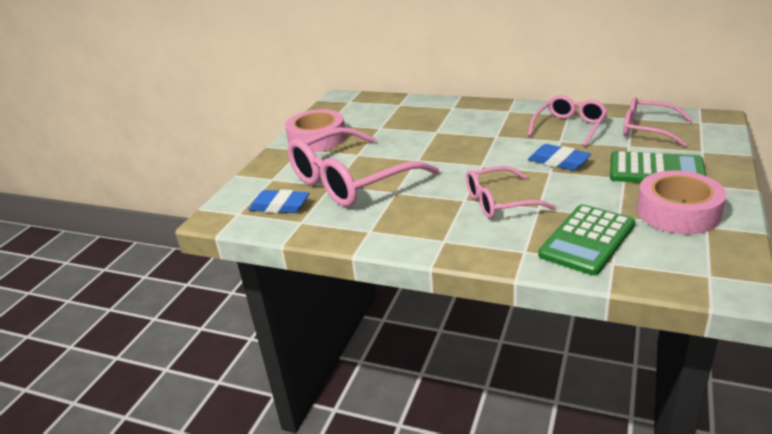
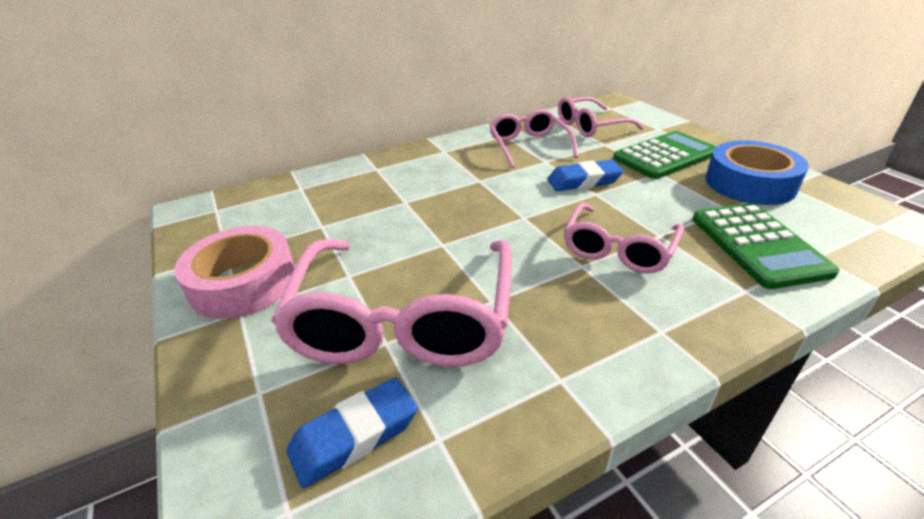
camera: 50 degrees left, 5 degrees up
pink tape [637,170,726,234] -> blue tape [706,140,809,205]

